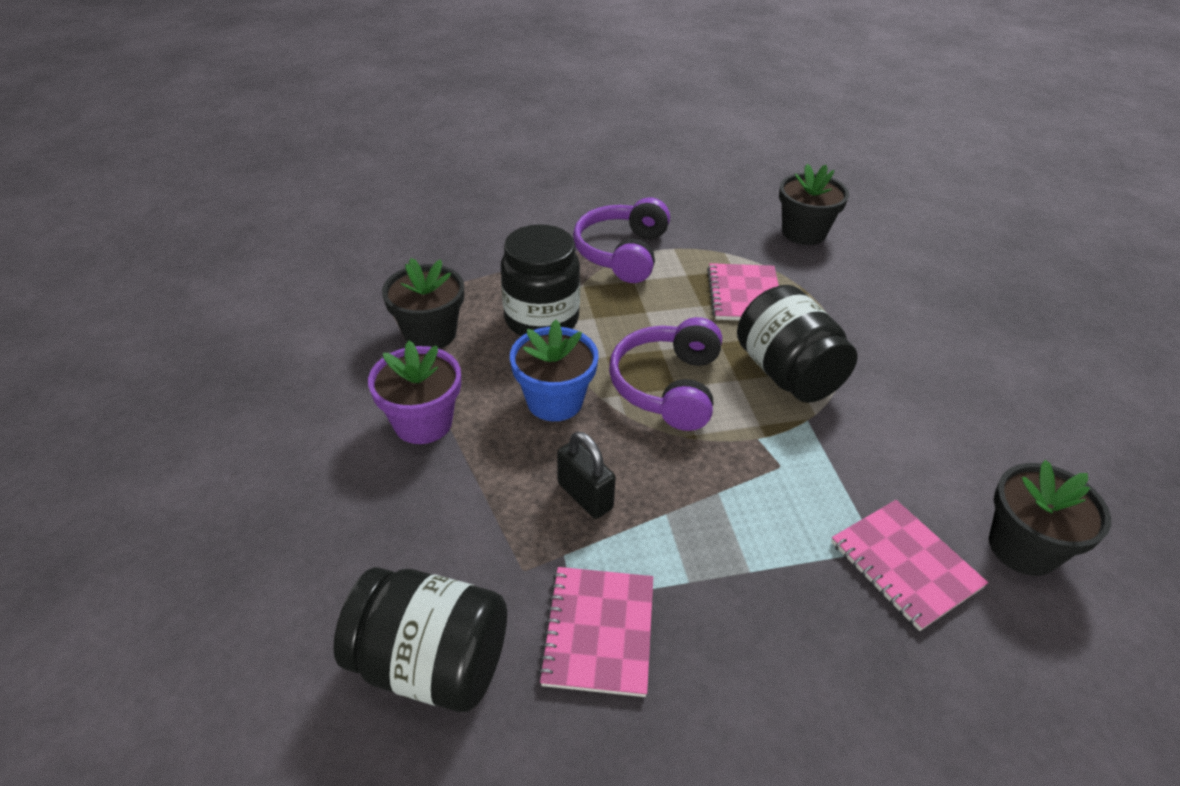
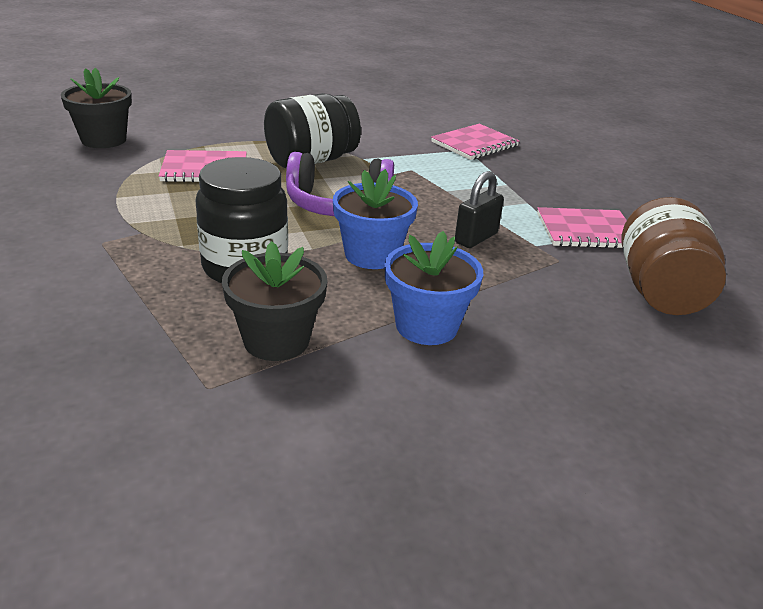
camera: 100 degrees left, 10 degrees down
black jar [333,567,507,712] -> brown jar [621,197,726,315]
purple flower pot [368,341,461,444] -> blue flower pot [384,231,483,345]
purple headphones [573,197,670,283] -> none
black flower pot [989,460,1111,576] -> none

